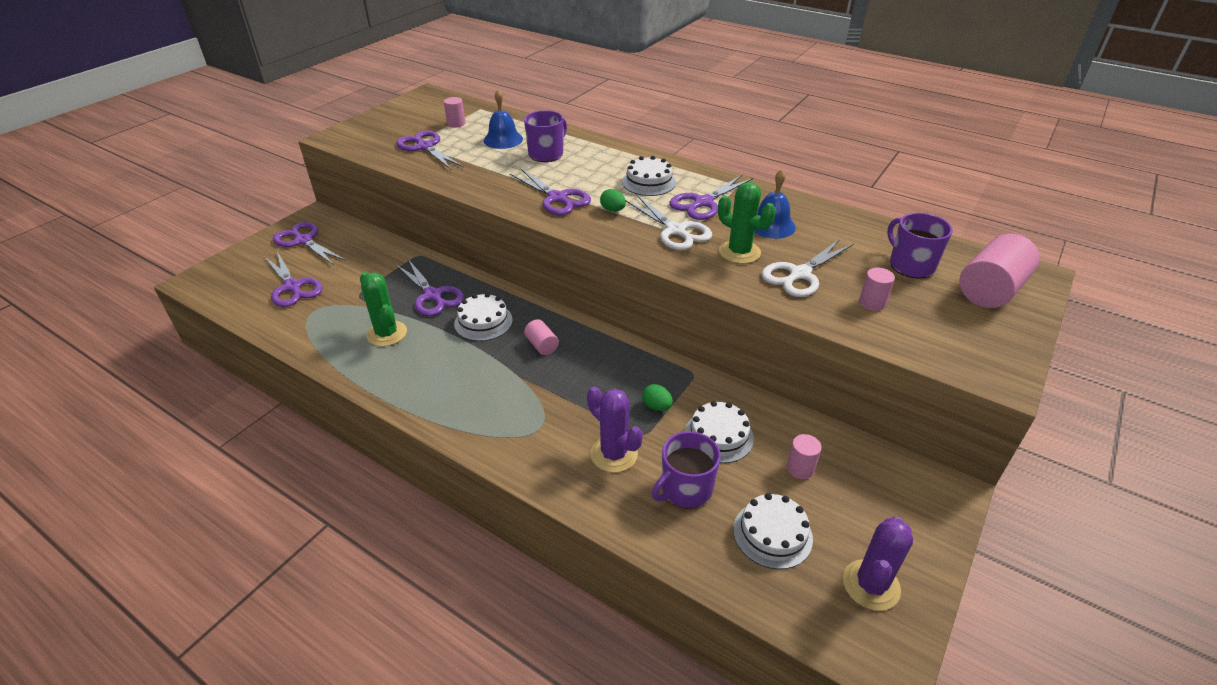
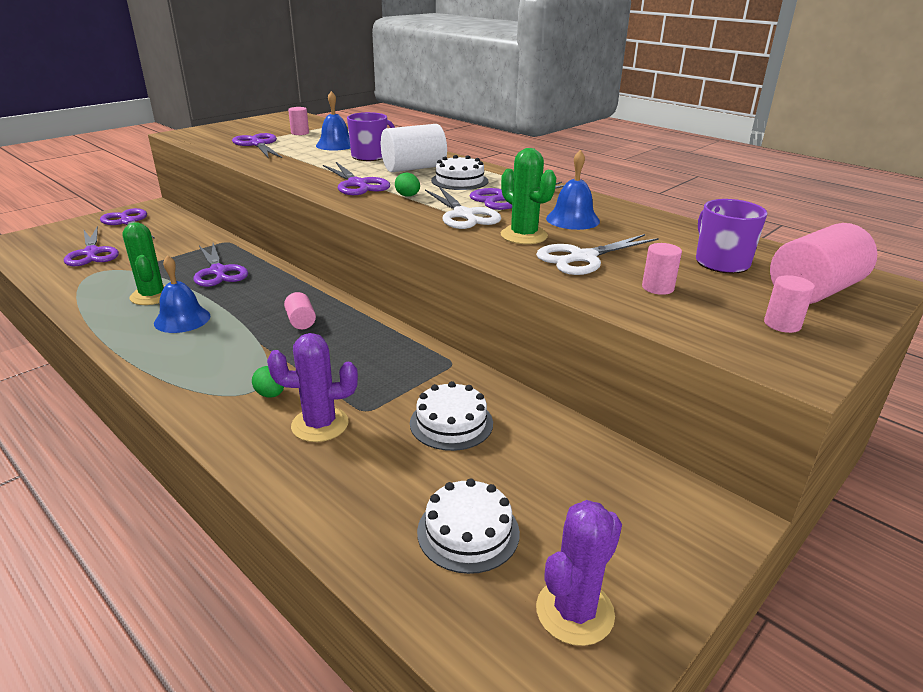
camera: 10 degrees right, 10 degrees down
white cake [454,293,513,341] -> none
purple cactus [587,387,643,473] -> purple cactus turned 60 degrees counterclockwise [267,333,358,442]
green egg [642,384,673,411] -> green egg moved to [252,366,284,398]
purple mug [652,431,721,509] -> none
pink cylinder [787,434,822,479] -> pink cylinder moved to [764,275,815,333]
none -> blue bell [154,255,210,333]
none -> white cylinder [381,124,447,172]

